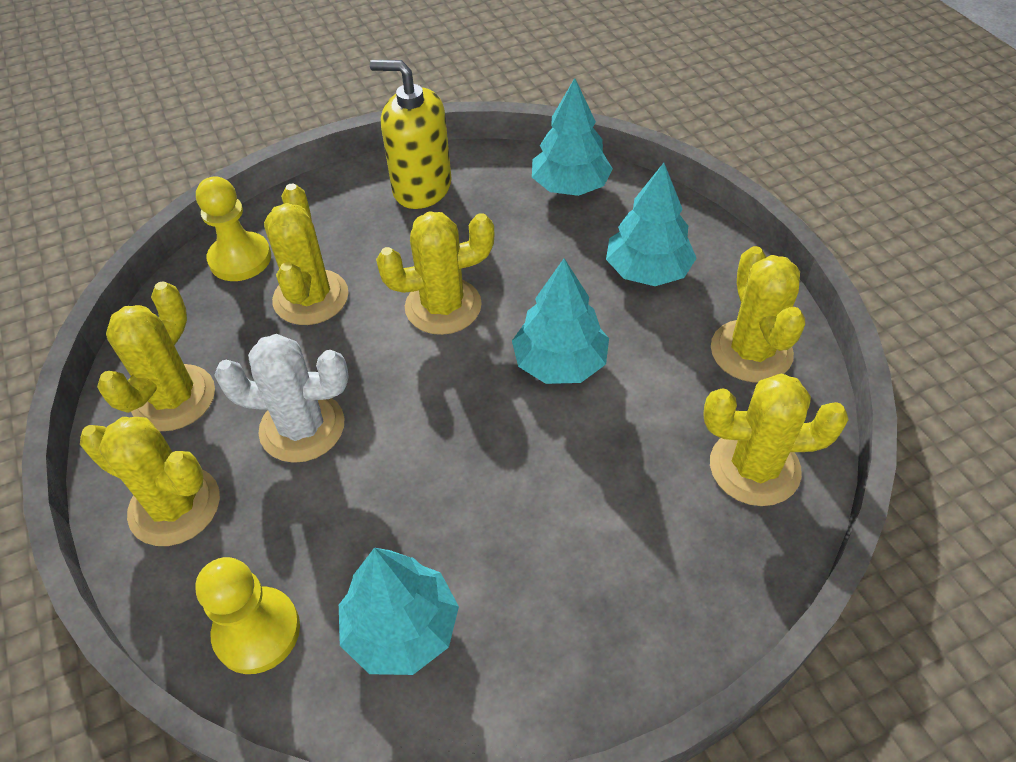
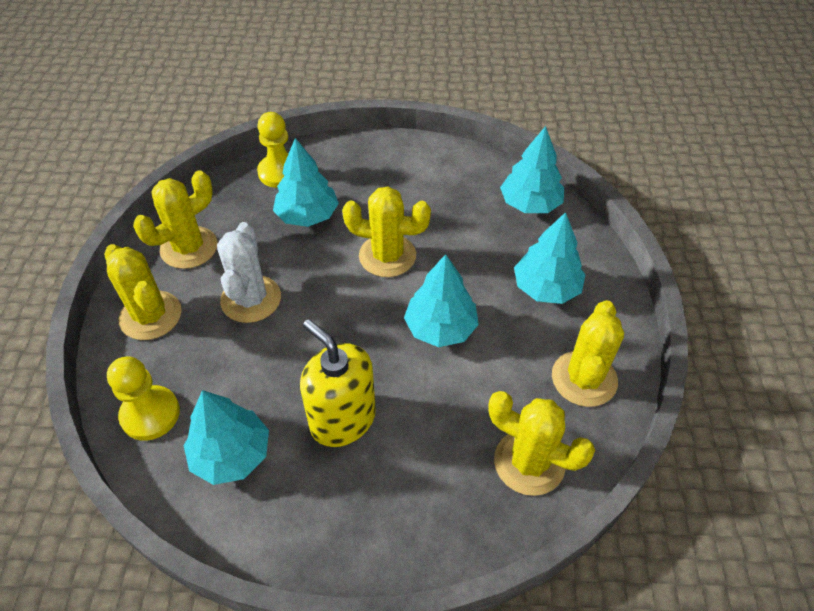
camera: 25 degrees right, 0 degrees up
white cactus [214,334,349,463] -> white cactus turned 60 degrees clockwise [217,222,281,323]
yellow cactus [264,184,348,325] -> turquoise tree [273,138,339,227]
yellow soap dispenser [370,60,452,209] -> yellow soap dispenser moved to [300,319,376,447]

